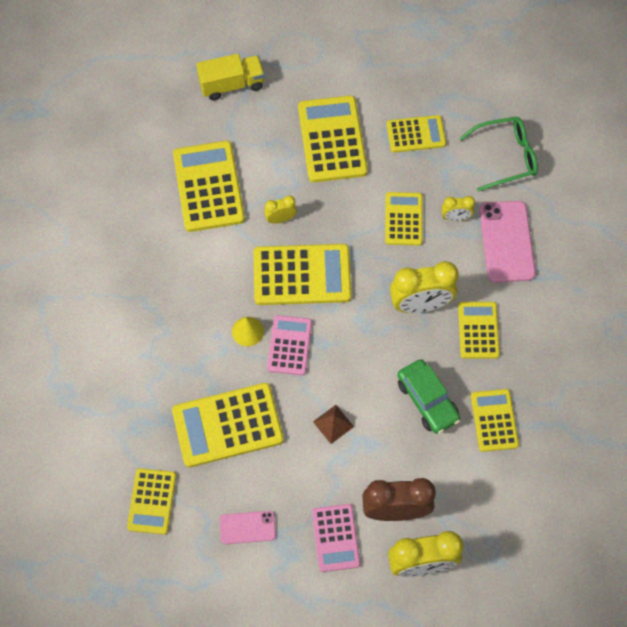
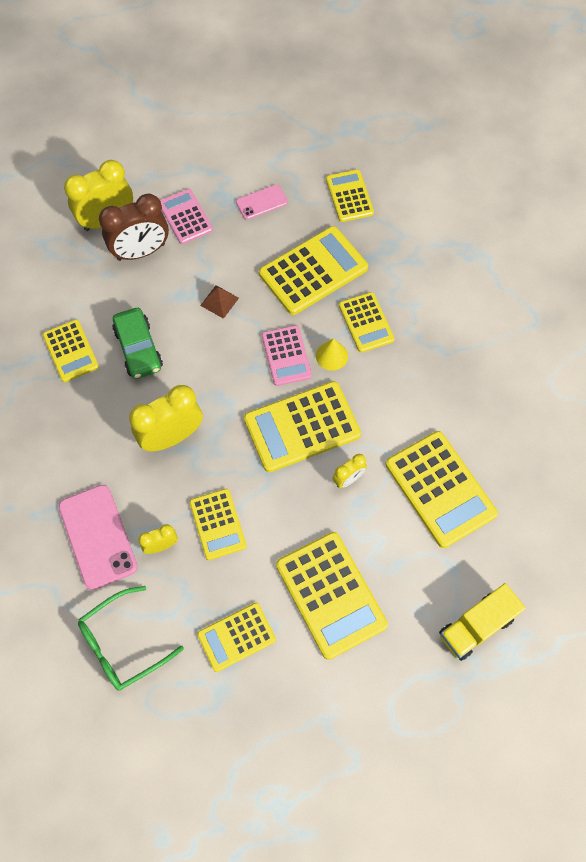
camera: 160 degrees right, 0 degrees up
green car [397,359,460,434] -> green car turned 150 degrees counterclockwise [112,308,163,379]
yellow calculator [458,302,500,359] -> yellow calculator moved to [339,292,395,353]

